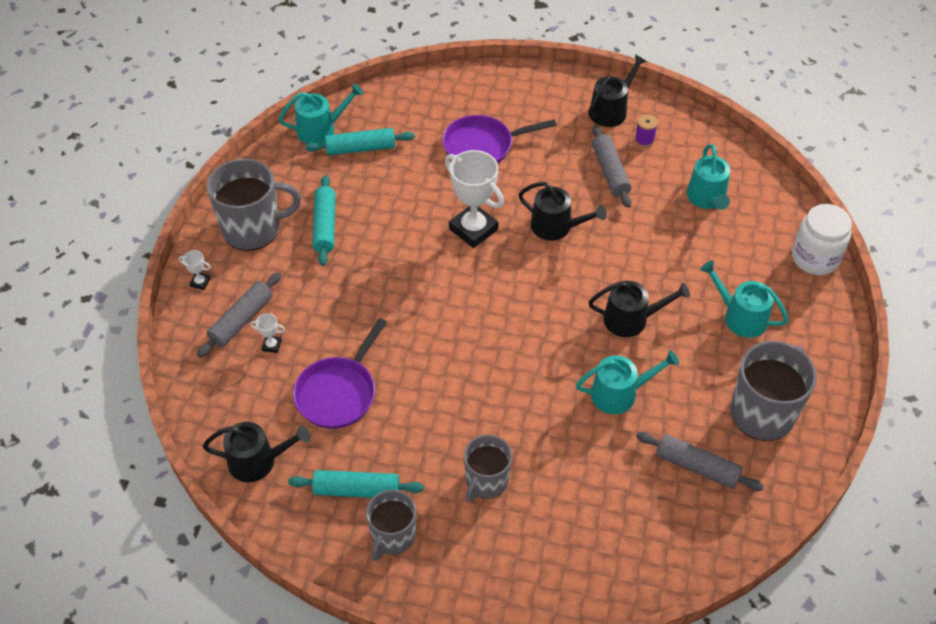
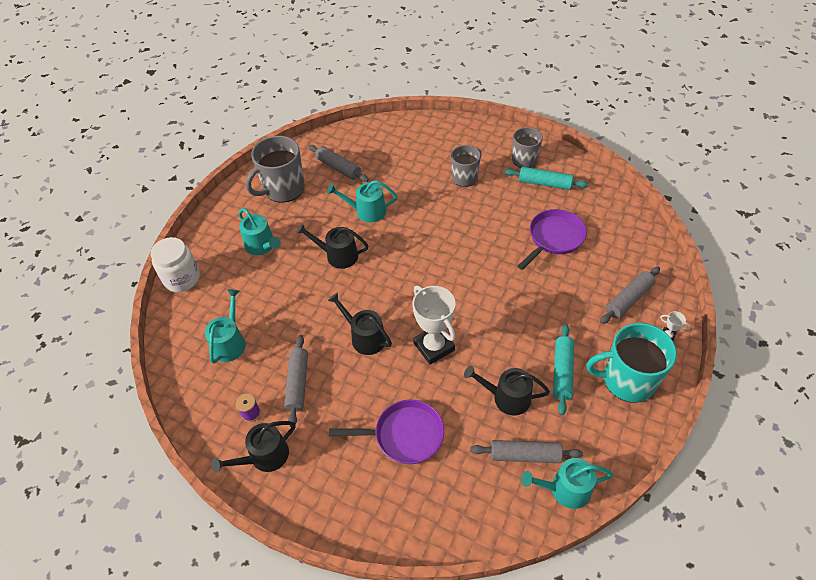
camera: 165 degrees left, 0 degrees up
black watering can [203,422,310,482] -> black watering can moved to [464,366,550,416]
grey mug [207,158,301,251] -> turquoise mug [586,323,677,403]
white trophy [250,313,285,353] -> none
turquoise rolling pin [305,128,415,155] -> grey rolling pin [470,440,583,463]

